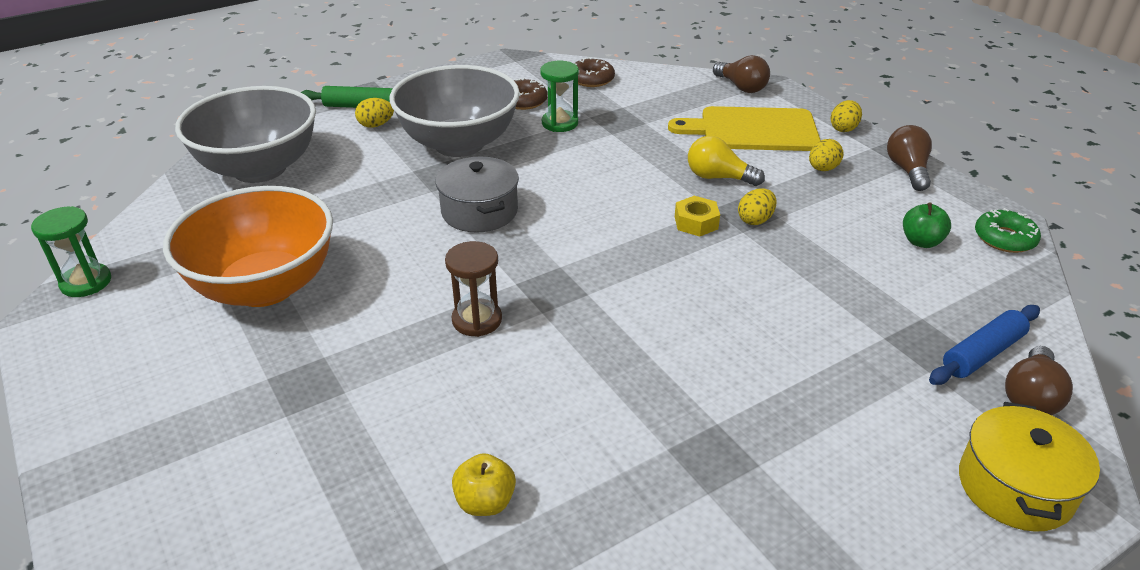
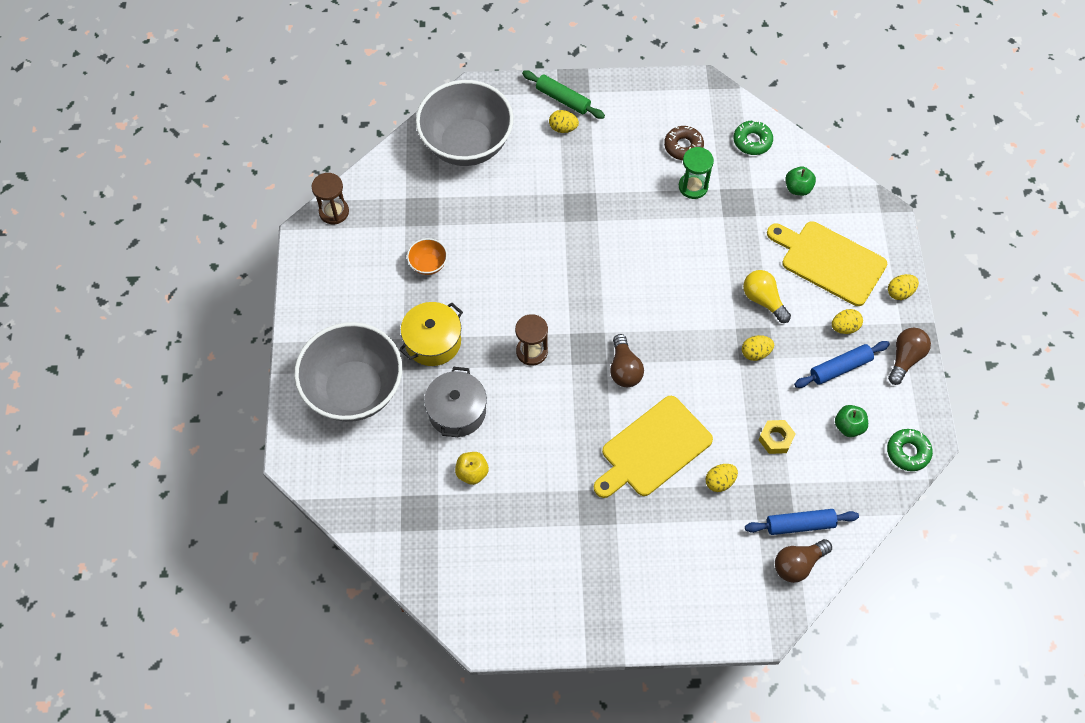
camera: 30 degrees right, 25 degrees up
green hourglass [31,206,111,297] -> brown hourglass [312,173,349,224]
orange bowl [163,186,333,307] -> orange bowl [407,238,447,275], size x0.40
grey bowl [390,65,520,157] -> grey bowl moved to [294,322,402,422]
grey pot [436,157,519,232] -> grey pot moved to [424,367,487,437]
brown donut [574,57,615,87] -> green donut [734,120,773,155]
yellow nut [675,196,720,236] -> yellow nut moved to [759,420,796,454]
brown light bulb [713,55,770,93] -> brown light bulb moved to [610,334,644,387]
yellow pot [959,402,1100,532] -> yellow pot moved to [399,302,463,366]
none -> yellow cutting board [594,396,713,498]
none -> yellow egg [705,464,738,492]
none -> green apple [785,166,816,196]
none -> blue rolling pin [794,341,890,388]

